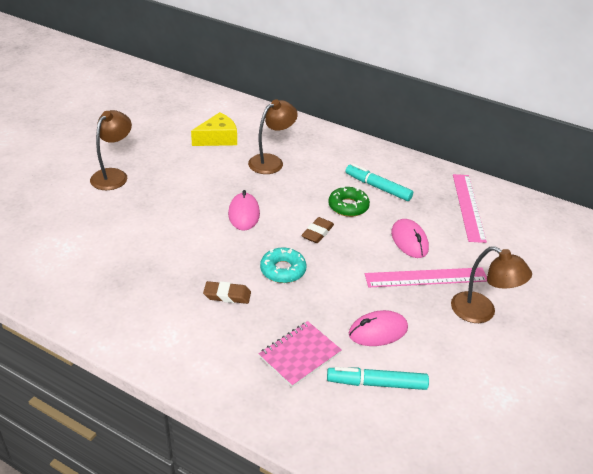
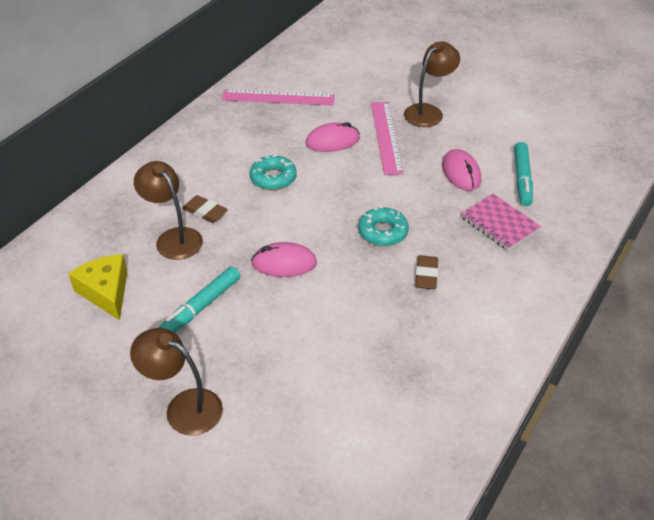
camera: 85 degrees left, 5 degrees up
brown eraser [301,217,334,243] -> brown eraser moved to [182,195,228,223]
green donut [328,187,370,217] -> turquoise donut [250,154,297,190]
turquoise marker [346,164,413,201] -> turquoise marker moved to [159,266,240,333]

